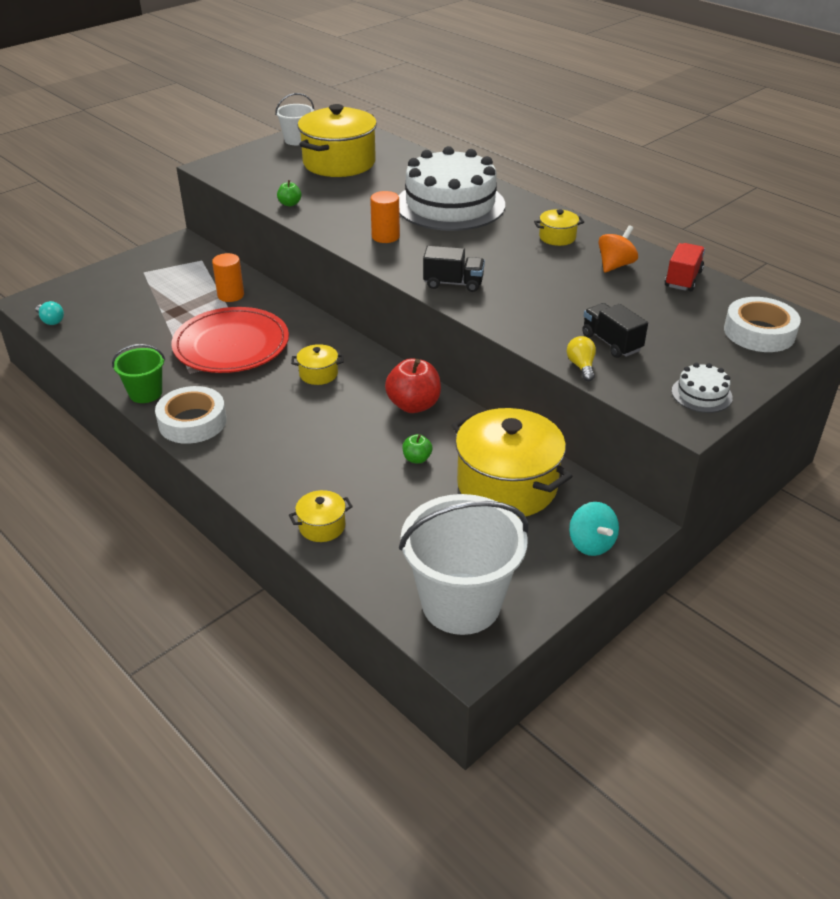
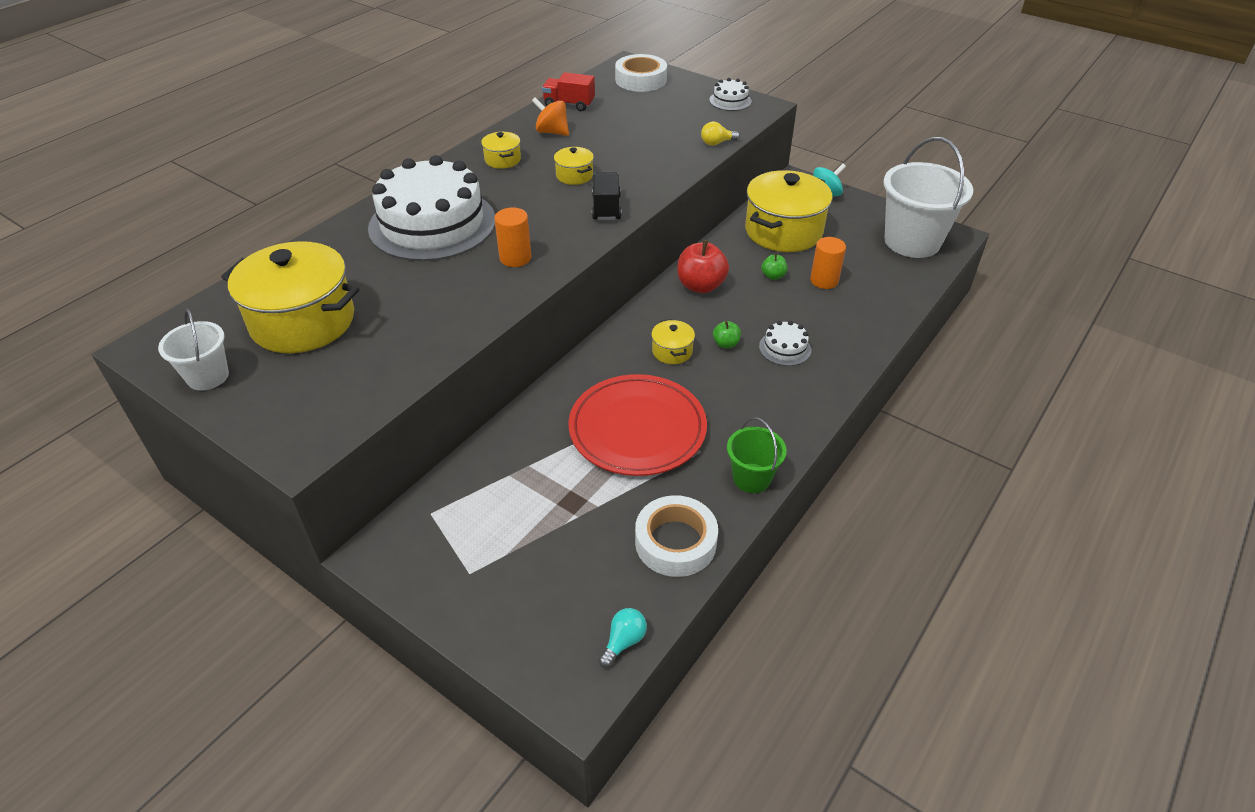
camera: 100 degrees left, 5 degrees up
white tape [155,386,227,444] -> white tape moved to [635,495,718,577]
orange cylinder [212,253,244,302] -> orange cylinder moved to [810,237,846,289]
green apple [277,180,301,206] -> green apple moved to [713,321,741,348]
yellow pot [289,490,353,542] -> yellow pot moved to [554,147,594,185]
black truck [582,303,648,358] -> none
none -> white cake [759,321,811,366]

